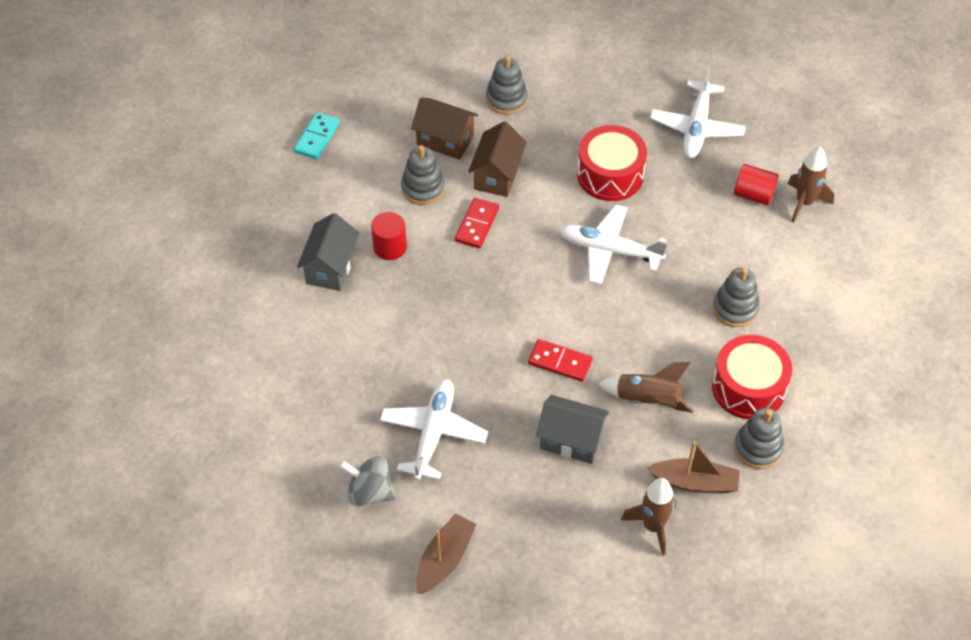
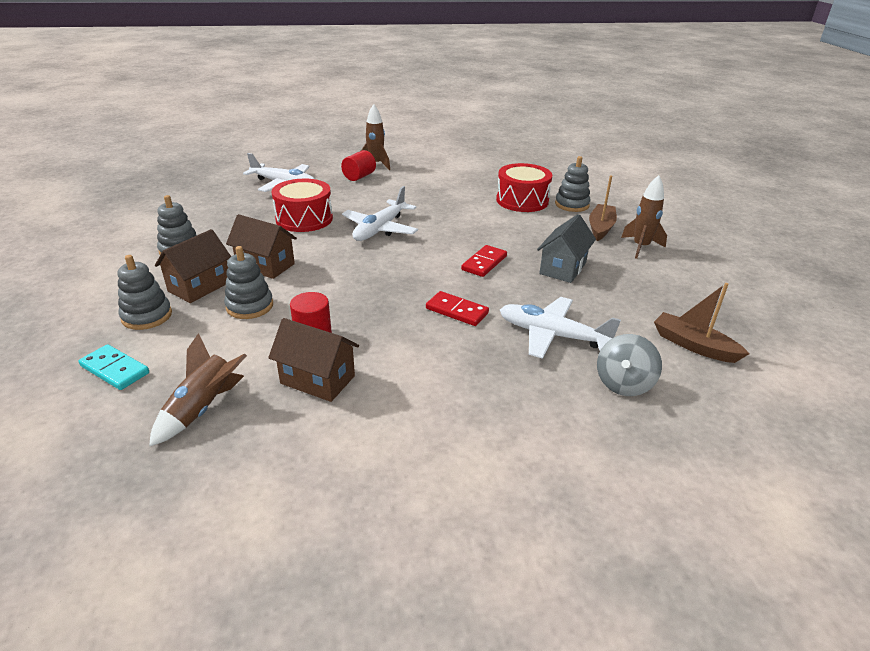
camera: 80 degrees left, 20 degrees down
grey house [297,213,359,291] -> brown house [268,318,359,402]
red domino [455,198,499,249] -> red domino moved to [426,291,489,326]
brown rocket [598,362,693,413] -> brown rocket moved to [149,333,247,446]
grey stacking toy [713,267,760,327] -> grey stacking toy moved to [117,255,172,330]

